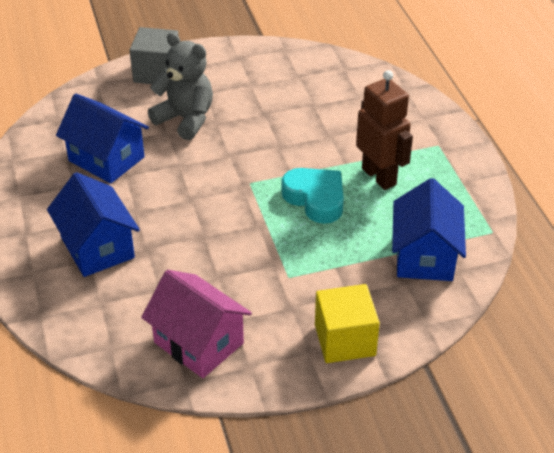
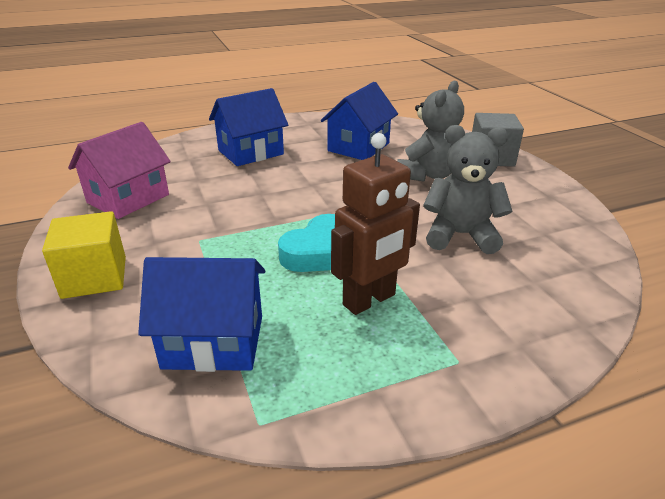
camera: 85 degrees right, 10 degrees down
none -> grey teddy bear [423,125,512,254]

